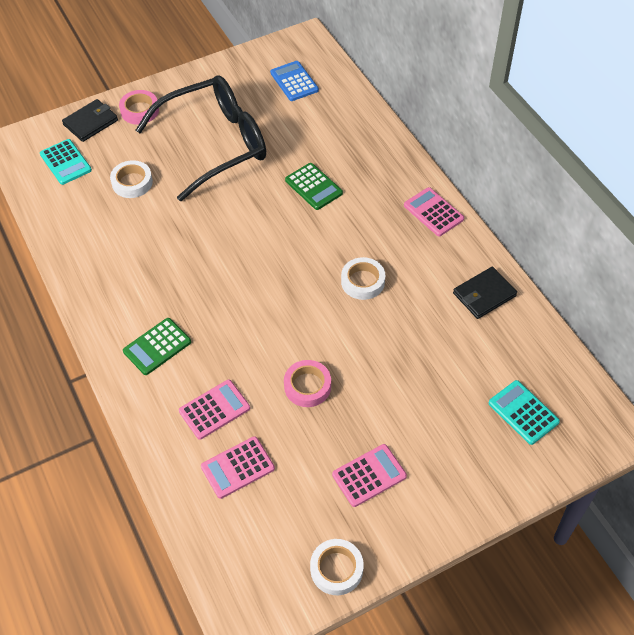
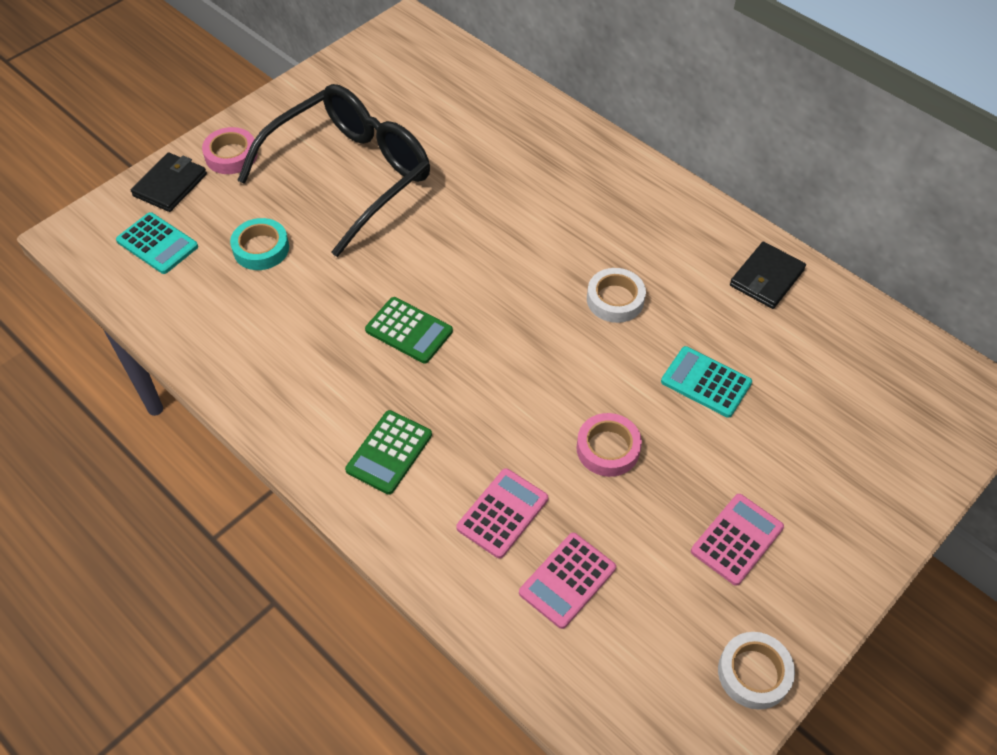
camera: 20 degrees left, 0 degrees up
white tape [110,160,153,198] -> turquoise tape [230,218,289,270]
blue calculator [270,61,319,101] -> none
green calculator [285,163,343,210] -> green calculator moved to [365,297,453,364]
pink calculator [404,187,464,236] -> none
turquoise calculator [489,380,560,445] -> turquoise calculator moved to [661,346,752,418]

